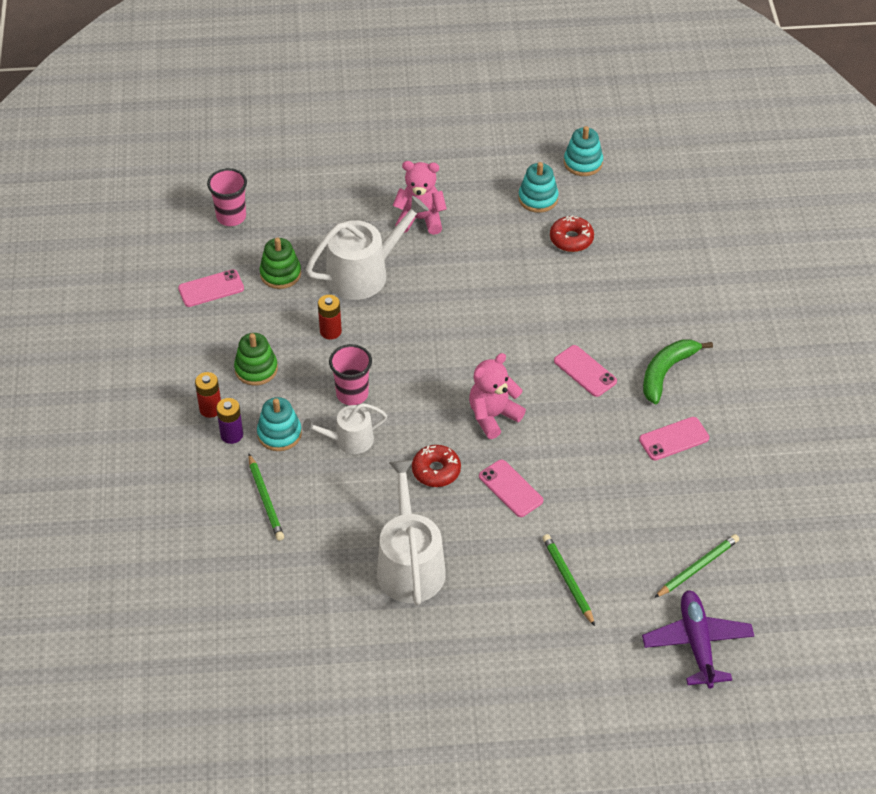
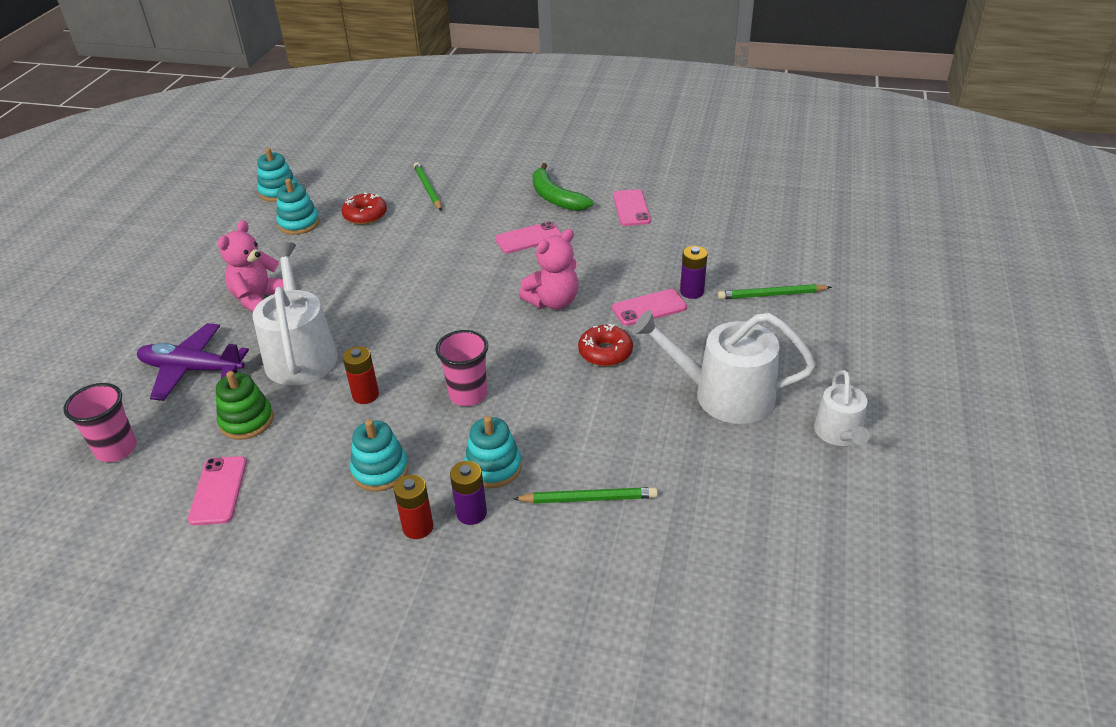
camera: 70 degrees left, 10 degrees down
green stacking toy [234,333,278,386] -> turquoise stacking toy [350,419,409,491]
white watering can [302,403,387,454] -> white watering can moved to [814,370,870,446]
pink teddy bear [469,353,526,439] -> pink teddy bear turned 105 degrees counterclockwise [519,229,579,309]
purple plane [642,590,754,688] -> purple plane moved to [137,323,249,401]
green pencil [654,534,739,598] -> green pencil moved to [414,162,442,211]
none -> purple battery [680,246,707,299]

